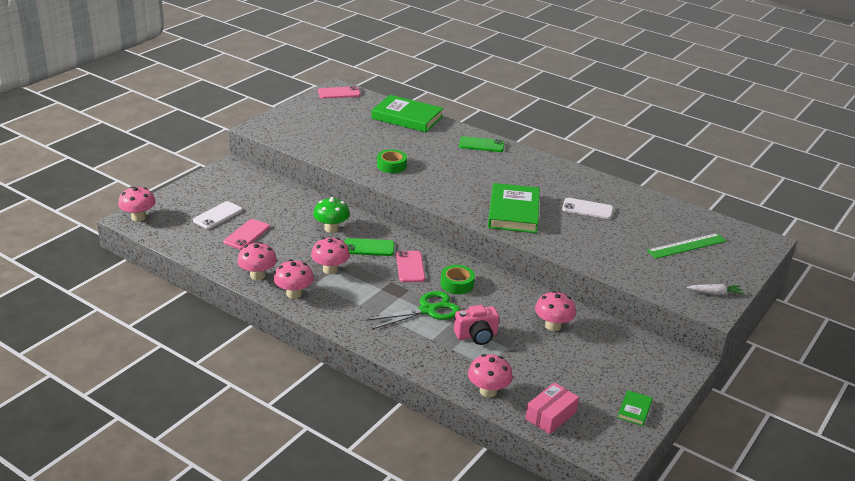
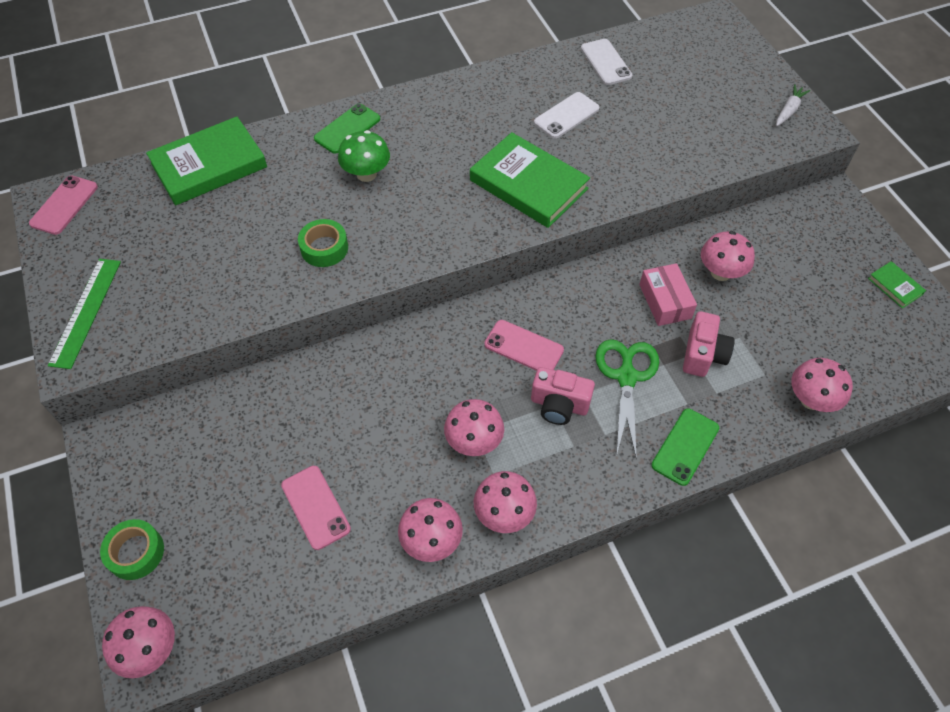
camera: 55 degrees left, 25 degrees up
white phone [193,201,242,229] -> white phone moved to [581,39,632,85]
green mushroom [313,197,350,233] -> green mushroom moved to [338,130,390,182]
green phone [344,238,394,256] -> green phone moved to [651,408,719,486]
green tape [440,265,475,294] -> green tape moved to [100,519,164,580]
pink box [525,382,579,434] -> pink box moved to [639,263,697,326]
green ruler [647,233,727,259] -> green ruler moved to [48,259,121,369]
none -> pink camera [531,367,595,425]

